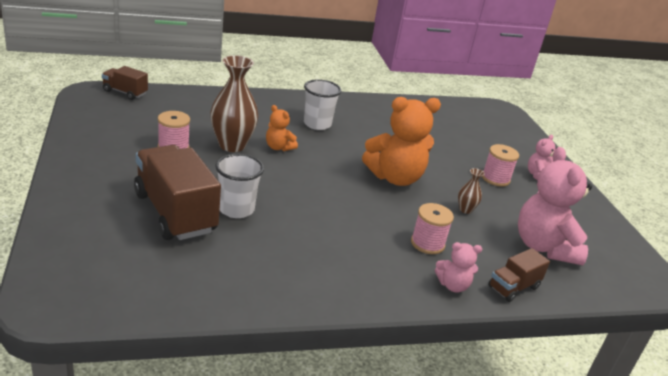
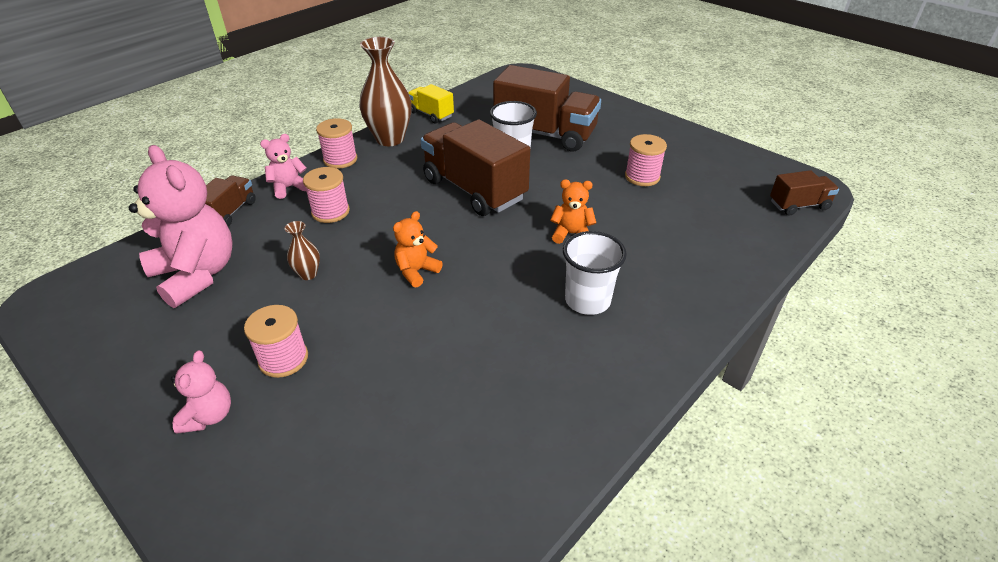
camera: 150 degrees right, 10 degrees up
brown vase [210,55,259,152] -> brown vase moved to [359,37,412,146]
orange teddy bear [362,97,441,186] -> orange teddy bear [393,211,443,288], size x0.49
none -> pink spool [316,118,357,169]
none -> yellow truck [408,84,454,124]
none -> brown truck [421,119,530,216]

